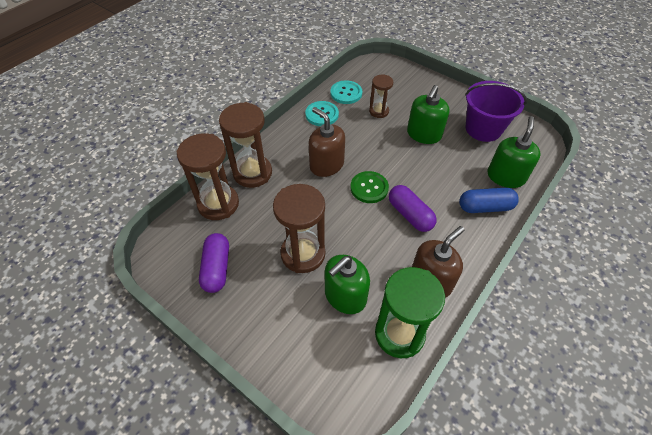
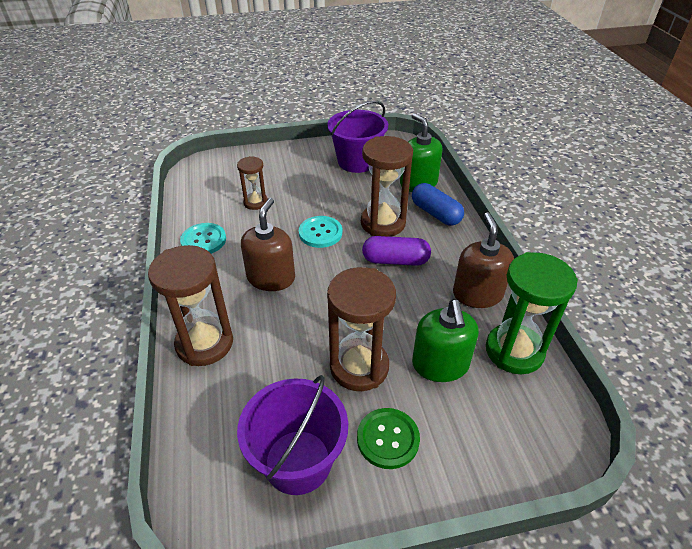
camera: 50 degrees left, 10 degrees down
brown hourglass [176,133,239,220] -> brown hourglass moved to [361,136,413,237]
purple capsule [199,233,229,293] -> purple bucket [237,375,348,495]
brown soap dispenser [309,107,345,177] -> brown soap dispenser turned 105 degrees clockwise [241,198,295,291]
turquoise button [330,80,362,104] -> turquoise button moved to [299,216,342,248]
green button [351,171,389,203] -> green button moved to [357,408,420,469]
green soap dispenser [407,85,449,144] -> none
blue capsule [459,188,519,213] -> blue capsule turned 75 degrees counterclockwise [412,183,464,226]

